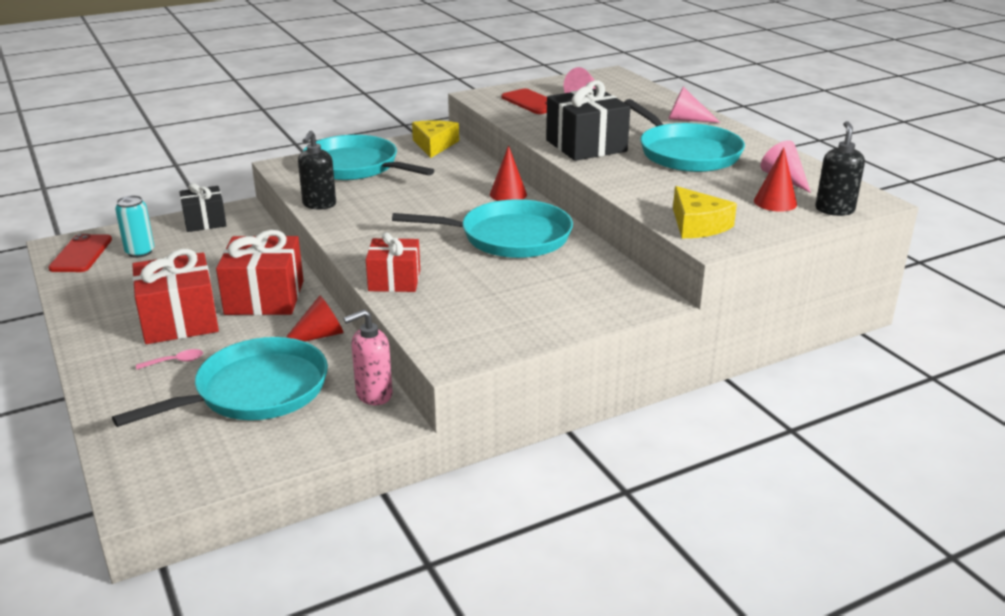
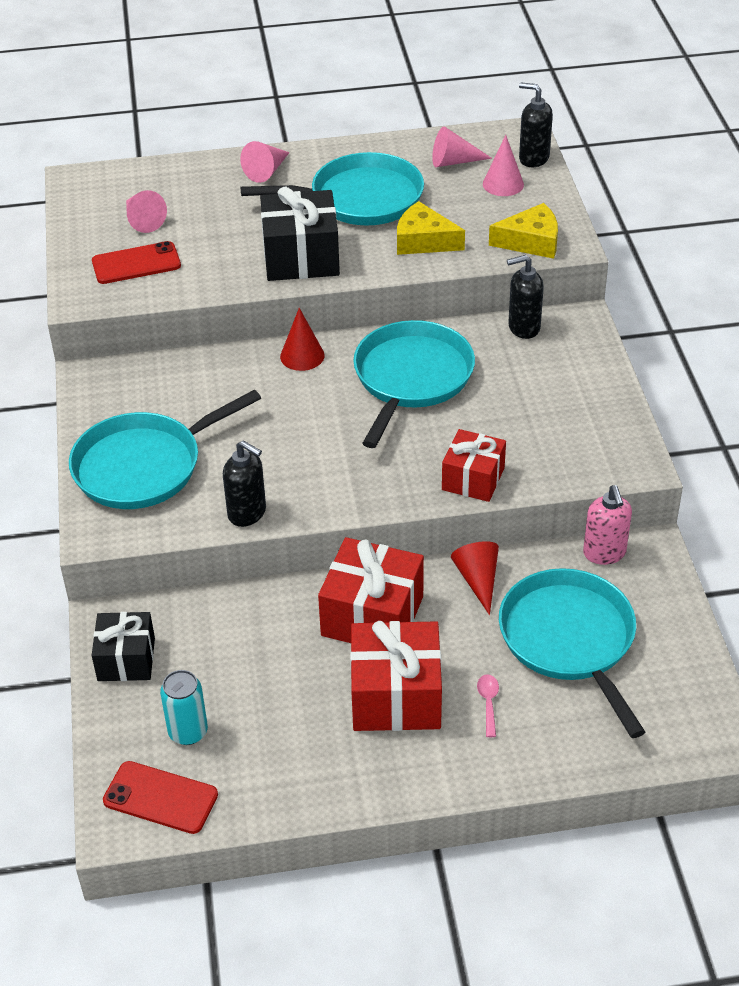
camera: 70 degrees left, 15 degrees up
yellow cheese [412,120,459,158] -> yellow cheese moved to [397,201,465,255]
red cone [754,147,797,212] -> pink cone [483,135,524,196]
none -> black soap dispenser [507,255,544,339]

